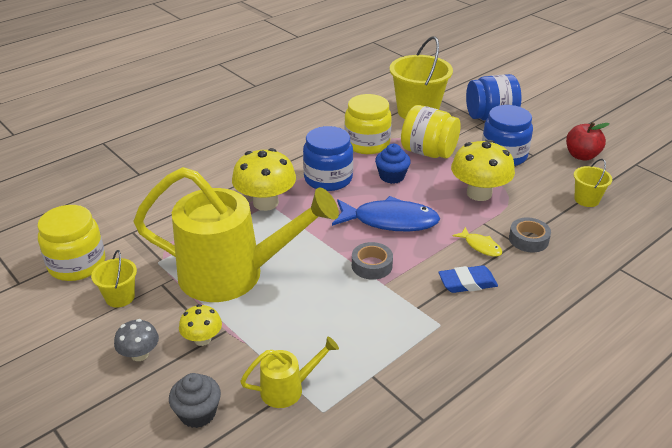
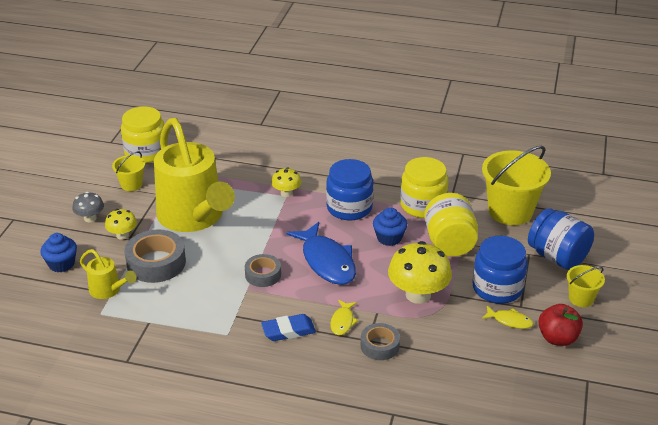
camera: 55 degrees right, 0 degrees up
grey cupcake [169,373,221,428] -> blue cupcake [40,233,77,272]
yellow mushroom [232,148,296,211] -> yellow mushroom [271,167,301,197], size x0.54
blue eraser [438,265,498,293] -> blue eraser turned 60 degrees counterclockwise [261,314,316,341]
yellow bucket [574,159,612,207] -> yellow bucket moved to [567,265,605,307]
none -> grey tape [125,230,186,283]
none -> yellow fish [482,306,534,329]

